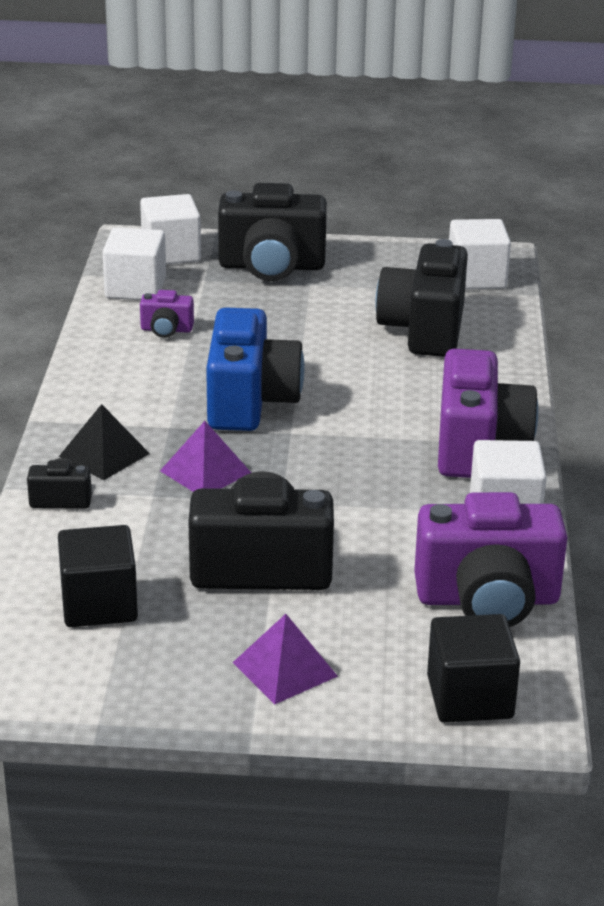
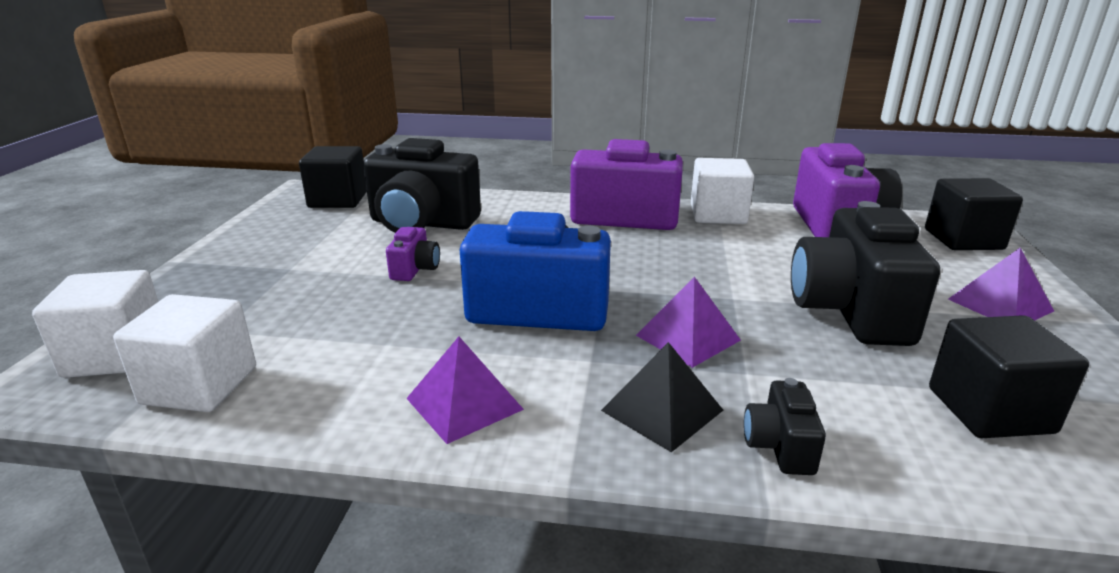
camera: 85 degrees left, 5 degrees down
purple camera [140,290,194,338] -> purple camera moved to [386,227,440,281]
black camera [218,183,327,281] -> none
white cube [449,219,511,289] -> black cube [299,146,367,208]
none -> purple pyramid [406,337,524,444]

